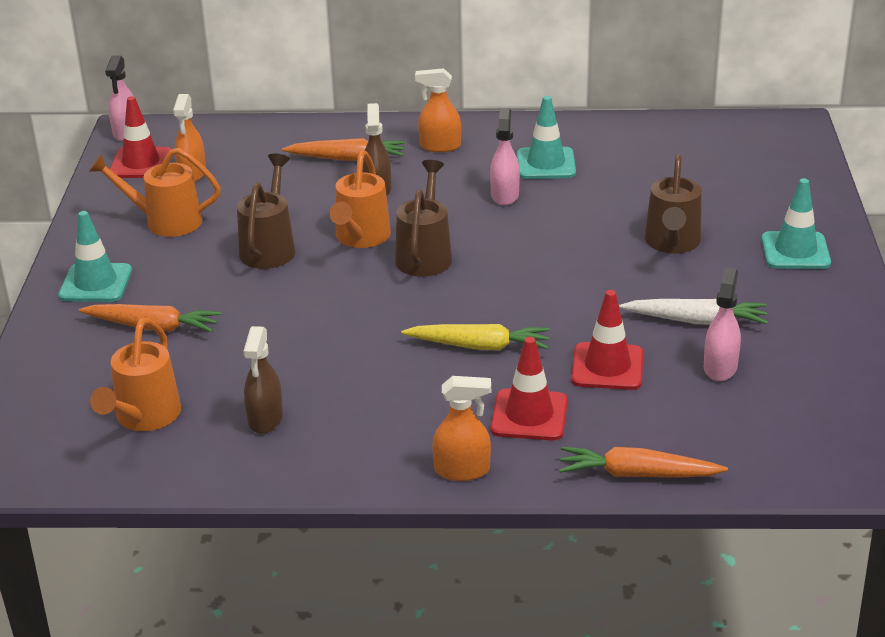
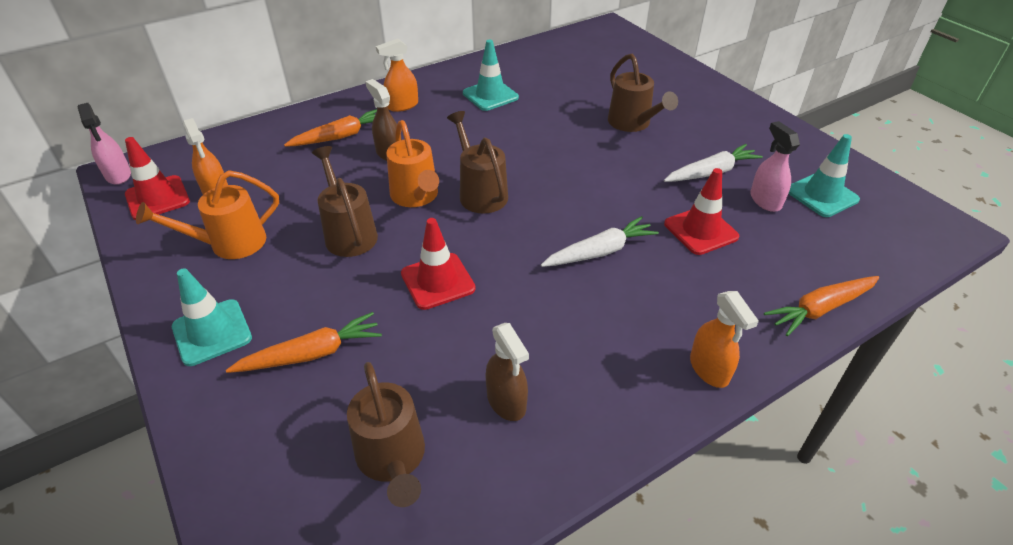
camera: 35 degrees left, 10 degrees up
orange watering can [90,318,181,431] -> brown watering can [347,362,425,507]
yellow carrot [401,324,550,350] -> white carrot [541,216,659,267]
orange spray bottle [432,376,491,481] -> orange spray bottle turned 105 degrees clockwise [690,291,759,388]
pink spray bottle [490,108,520,206] -> none
red traffic cone [490,337,568,440] -> red traffic cone moved to [401,218,476,310]
turquoise traffic cone [761,178,831,269] -> turquoise traffic cone moved to [788,134,860,217]

